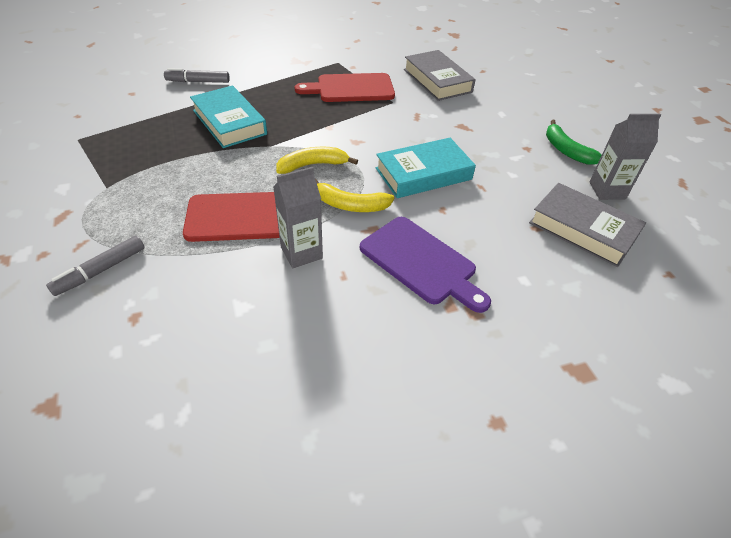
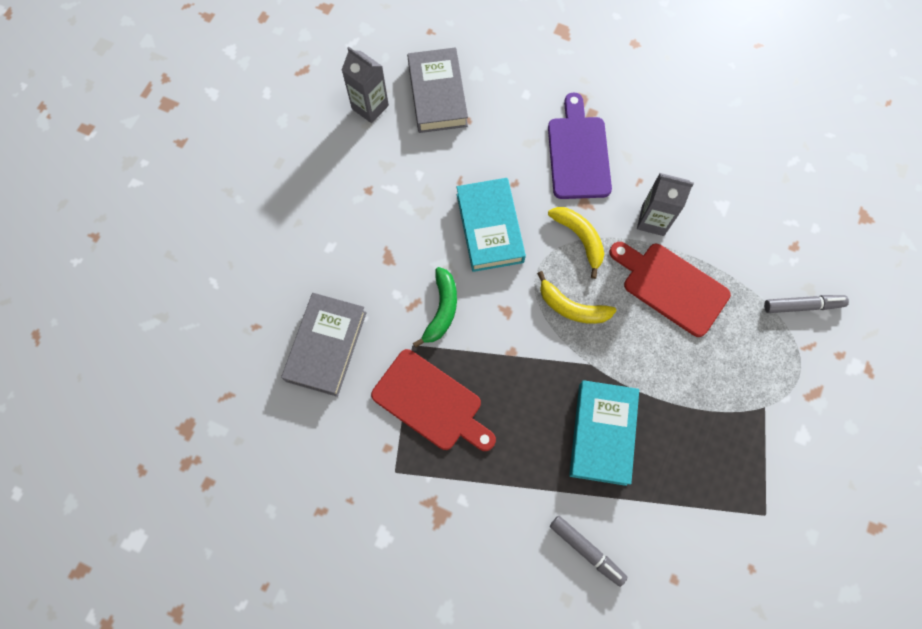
camera: 135 degrees left, 25 degrees up
turquoise book [376,138,476,198] -> turquoise book turned 60 degrees clockwise [457,178,526,272]
green banana [546,119,602,165] -> green banana moved to [413,267,457,348]

